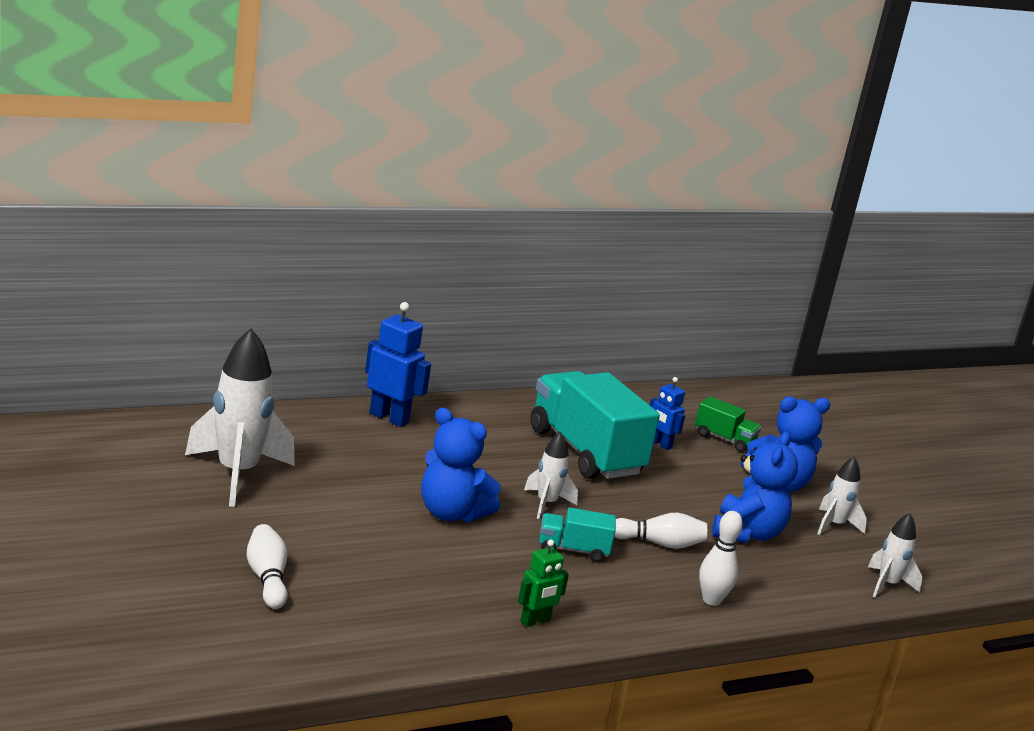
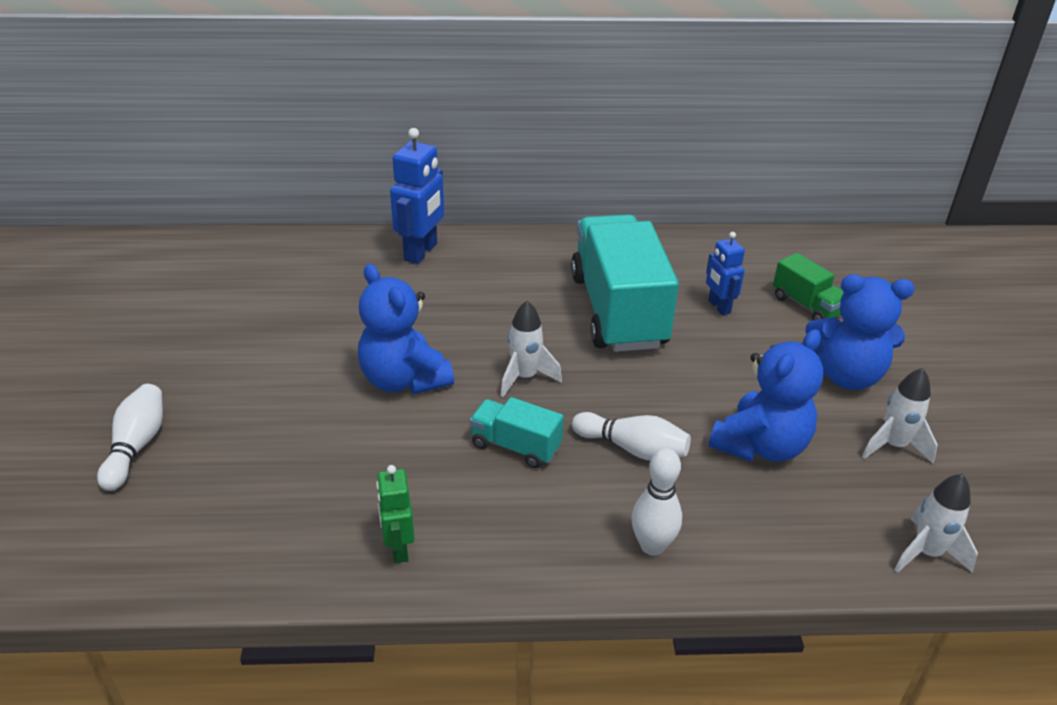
camera: 25 degrees right, 15 degrees up
white rocket [185,329,295,507] -> none
blue robot [365,302,431,427] -> blue robot turned 60 degrees clockwise [390,128,445,264]
green robot [518,539,569,627] -> green robot turned 90 degrees clockwise [376,465,415,563]

